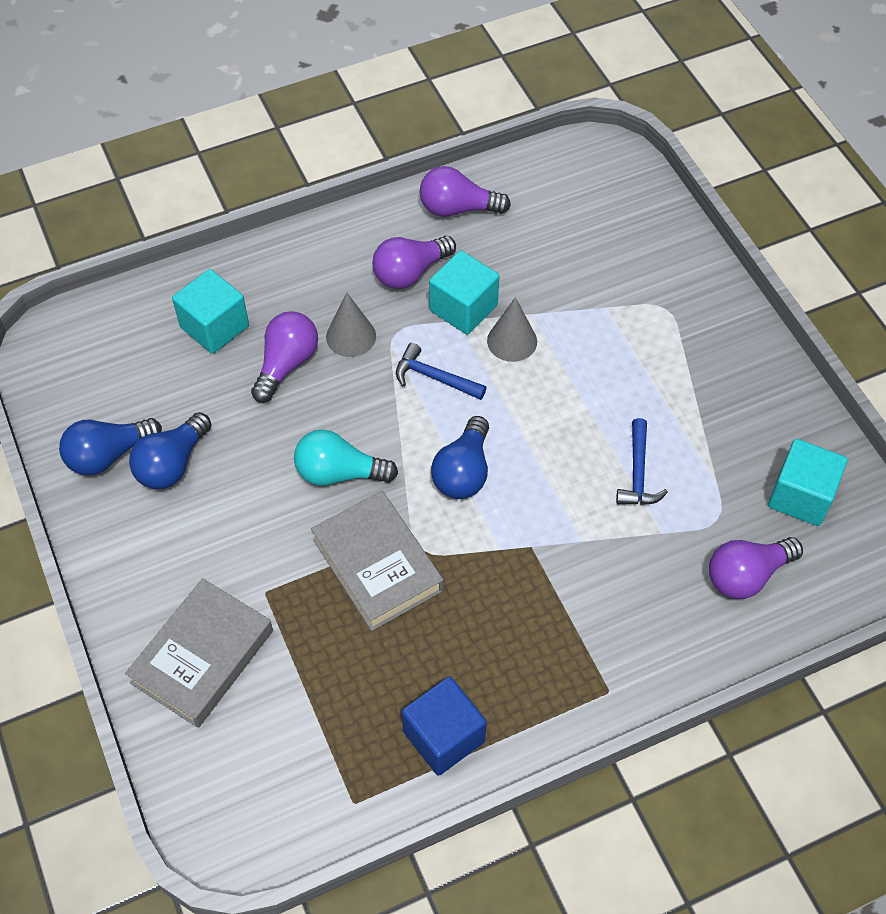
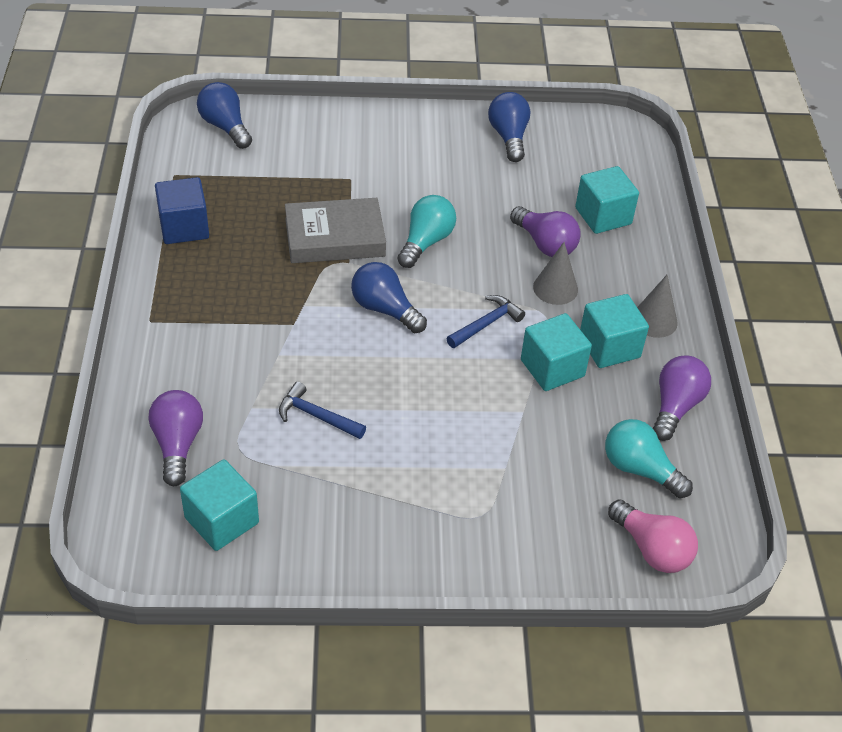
camera: 110 degrees right, 10 degrees down
grey book [125,578,273,728] -> none
blue light bulb [129,412,212,489] -> blue light bulb moved to [197,82,252,149]
purple light bulb [372,236,456,289] -> turquoise cube [580,294,649,368]
grey cone [487,297,537,362] -> grey cone moved to [637,274,678,338]
none -> turquoise light bulb [605,419,693,498]
none -> pink light bulb [608,500,698,573]

